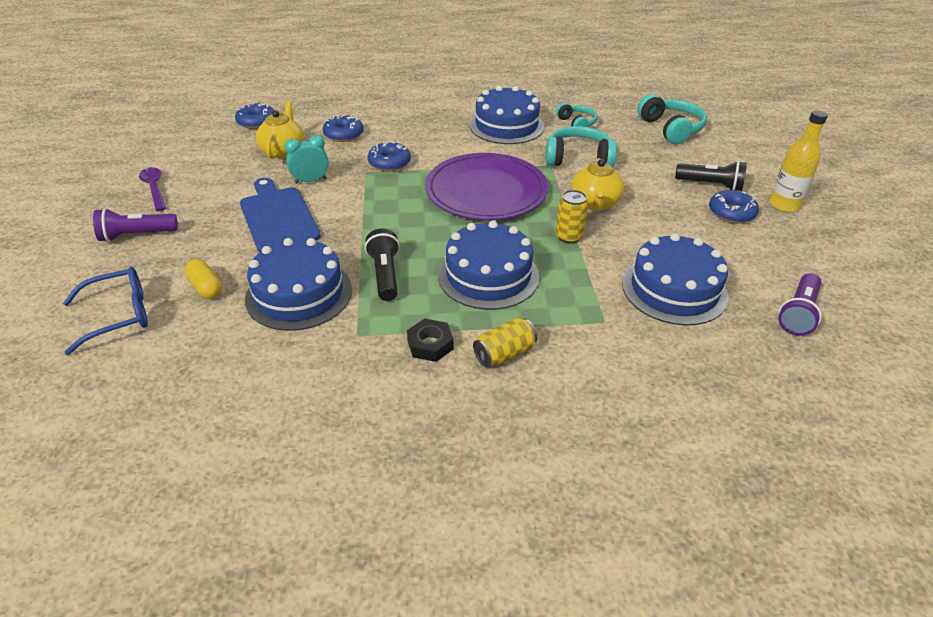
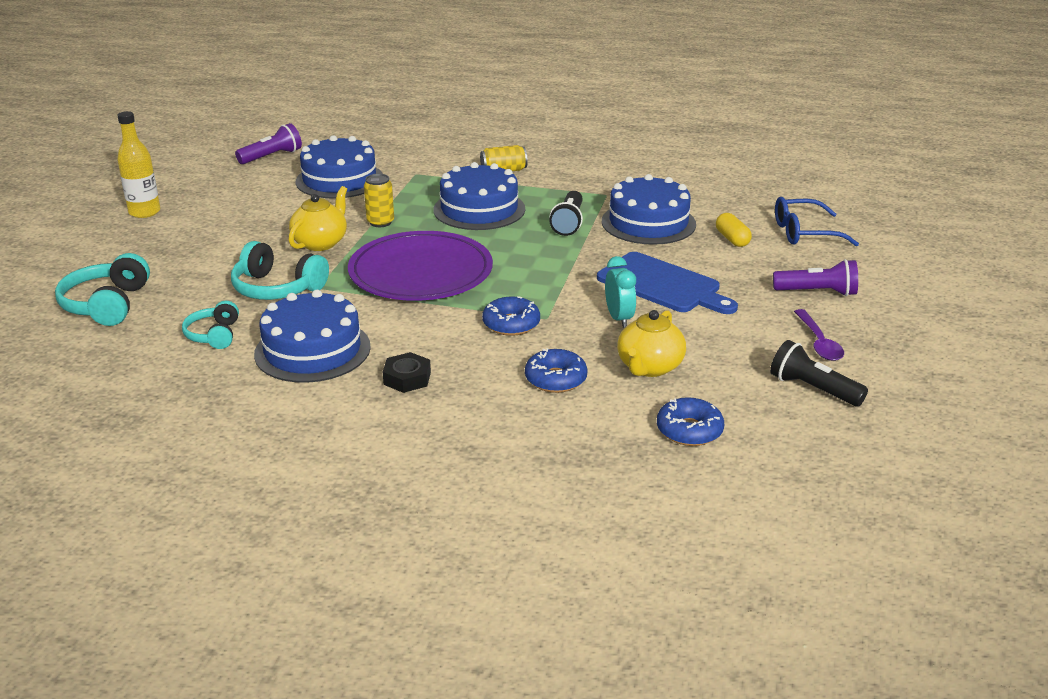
camera: 160 degrees left, 10 degrees down
blue cutting board [240,178,321,252] -> blue cutting board turned 45 degrees counterclockwise [597,252,738,314]
turquoise clock [284,135,329,184] -> turquoise clock turned 105 degrees counterclockwise [605,256,636,328]
black nut [407,319,454,362] -> black nut moved to [383,352,431,393]
black flashlight [675,161,747,191] -> black flashlight moved to [770,340,868,407]
blue donut [709,190,759,224] -> none

